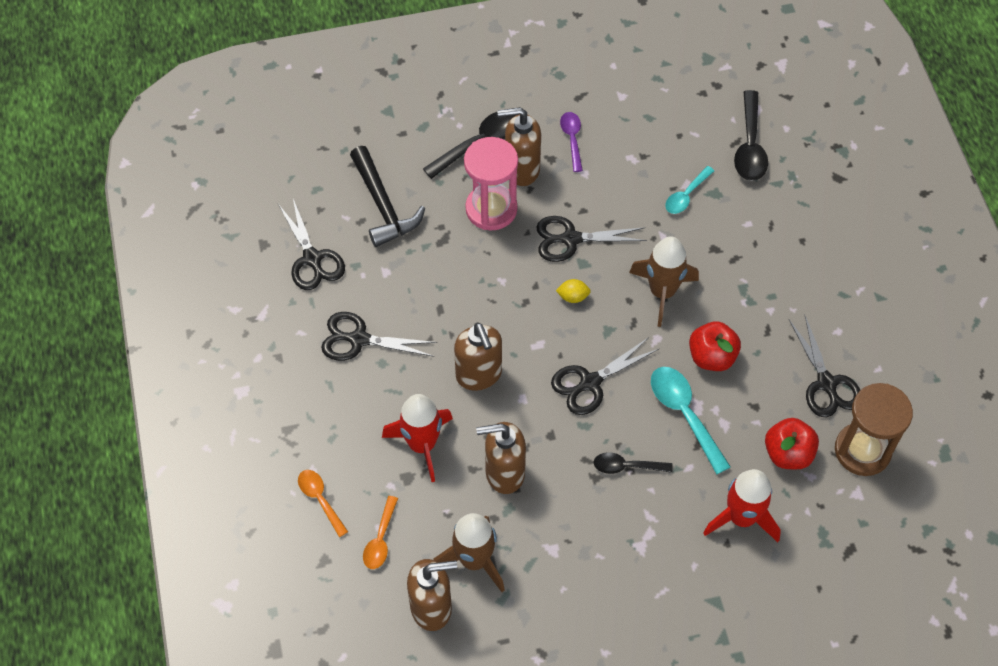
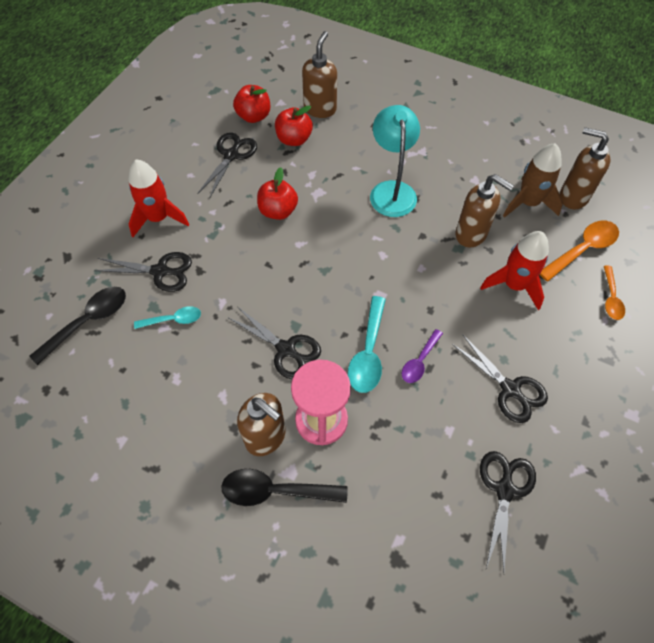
camera: 140 degrees left, 0 degrees up
black hammer [350,146,425,247] -> none
orange spoon [363,496,398,569] -> orange spoon [540,221,619,281], size x1.62
brown soap dispenser [454,322,502,391] -> brown soap dispenser moved to [302,31,337,118]
black scissors [551,337,659,415] -> black scissors moved to [94,252,192,292]
yellow lemon [556,279,591,303] -> none
purple spoon [560,112,583,172] -> purple spoon moved to [402,329,443,383]
black spoon [594,452,673,474] -> turquoise lamp [370,105,420,217]
brown rocket [629,237,699,327] -> none
turquoise spoon [651,367,731,474] -> turquoise spoon moved to [348,296,386,393]
red rocket [703,469,781,542] -> red rocket moved to [128,160,189,237]
brown hourglass [835,383,913,476] -> red apple [233,85,270,123]

